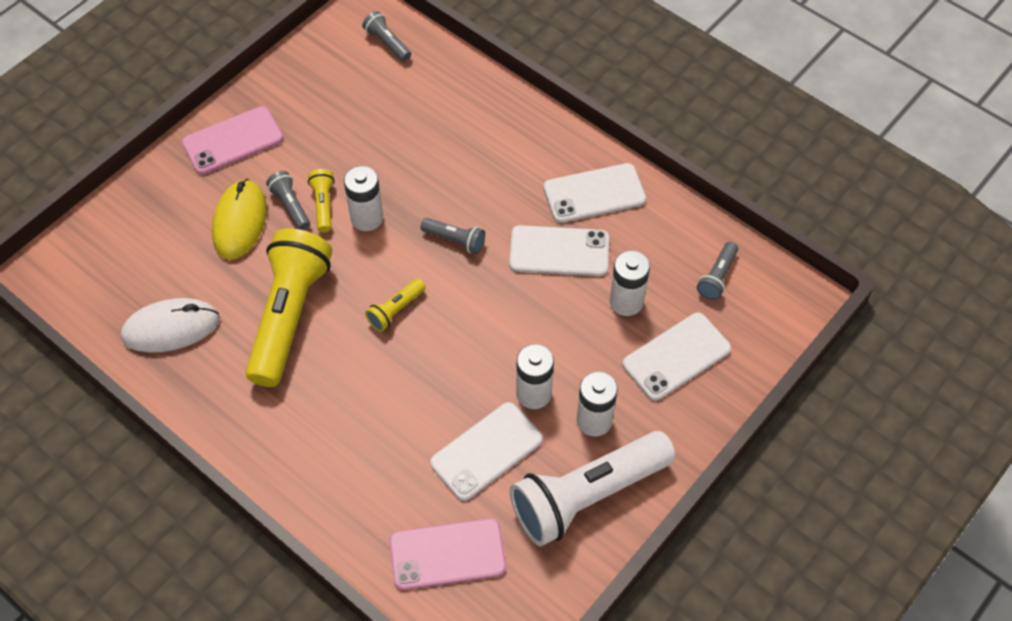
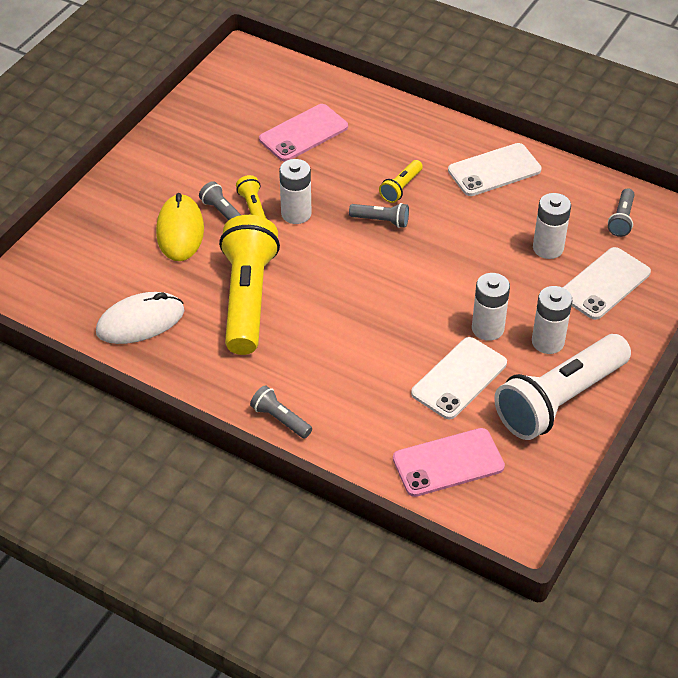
camera: 10 degrees left, 10 degrees down
pink phone [182,106,283,175] -> pink phone moved to [259,104,348,161]
grey flashlight [362,11,411,61] -> grey flashlight moved to [250,385,312,439]
yellow flashlight [365,278,426,332] -> yellow flashlight moved to [379,160,423,203]
white phone [509,225,609,276] -> none

